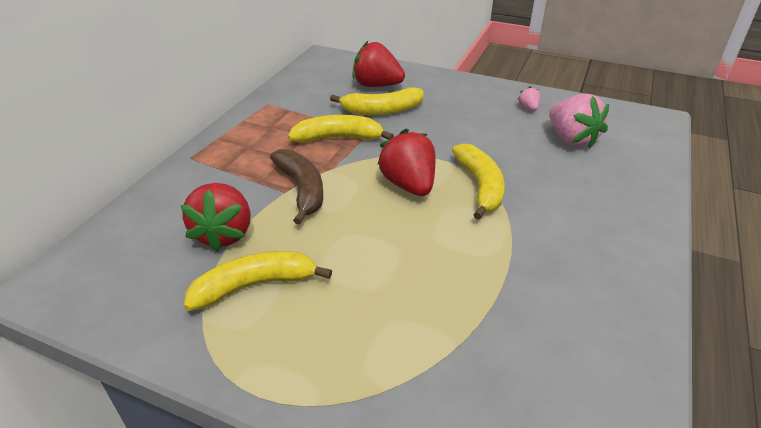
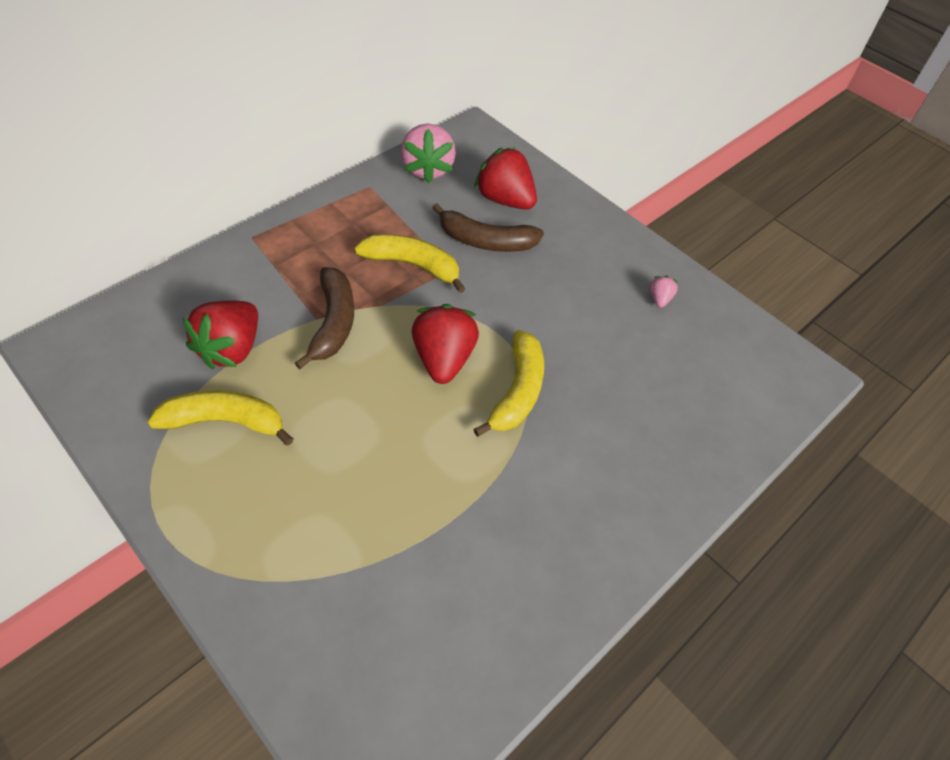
camera: 20 degrees right, 15 degrees up
yellow banana [330,87,424,115] -> brown banana [432,203,544,252]
pink strawberry [549,94,609,149] -> pink strawberry moved to [401,124,456,183]

